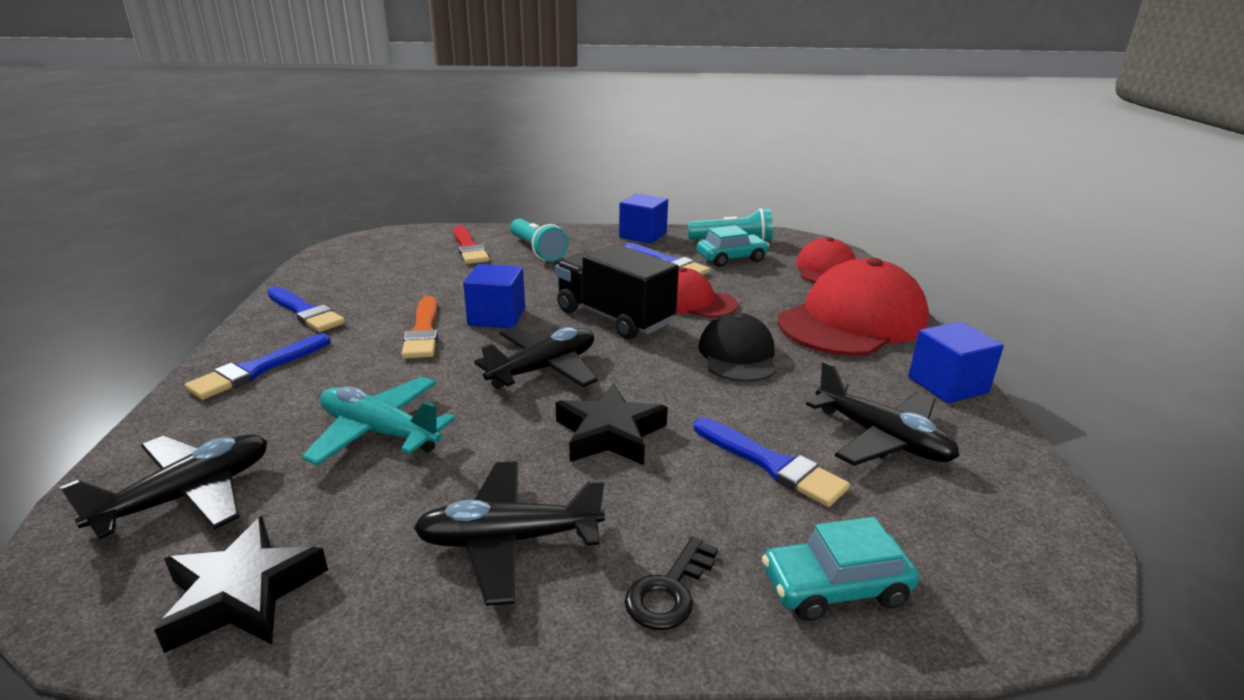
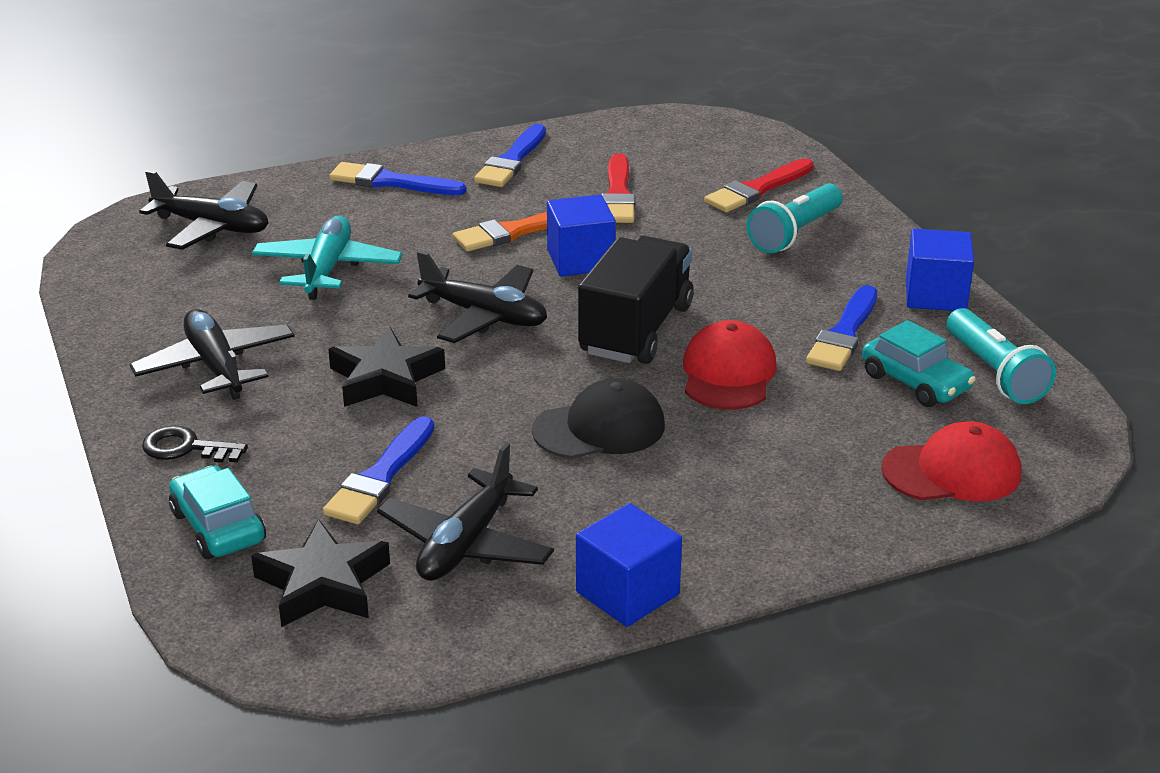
camera: 70 degrees right, 5 degrees up
black star [154,516,328,653] -> black star moved to [251,519,390,627]
red cap [778,258,929,356] -> none
none -> red brush [601,153,635,223]

